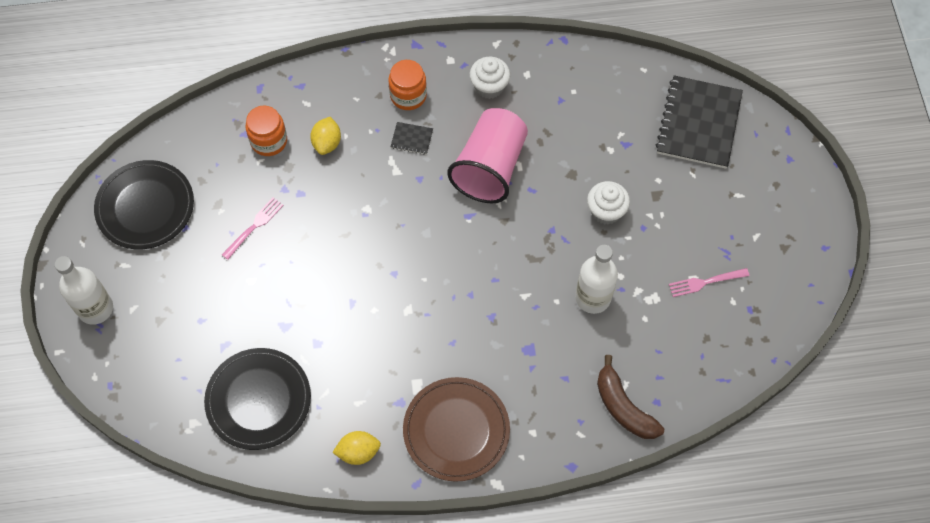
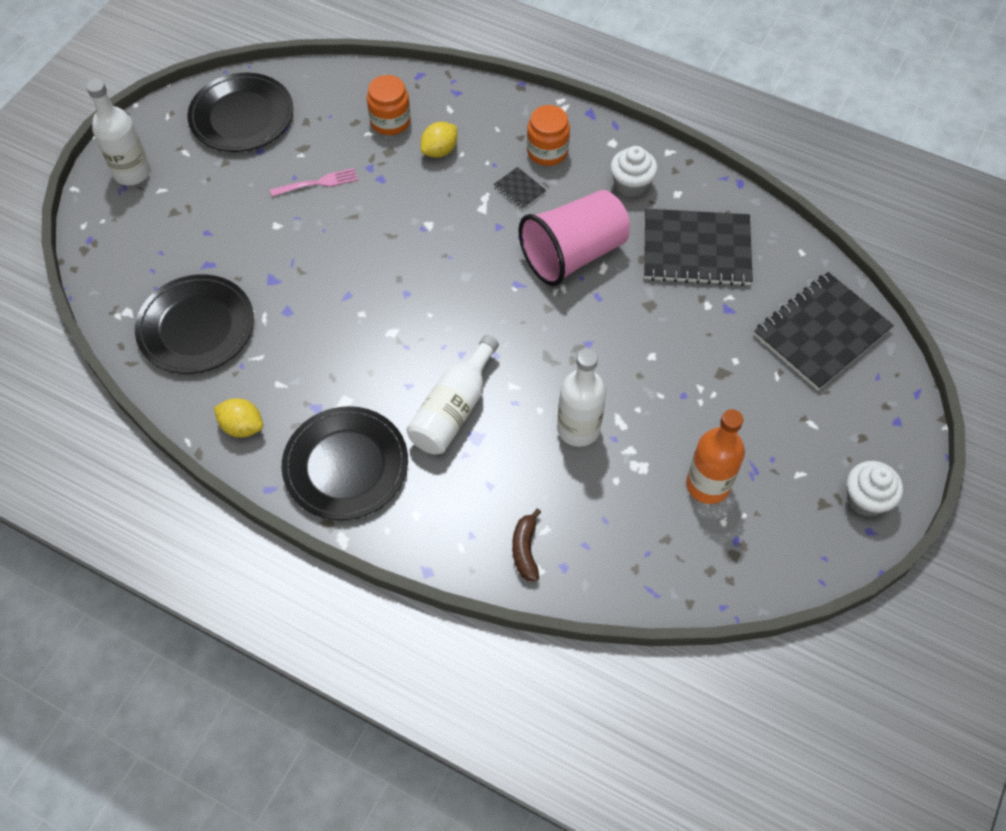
camera: 35 degrees right, 5 degrees down
brown plate [403,377,510,482] -> black plate [282,406,408,520]
white cupcake [587,181,630,225] -> white cupcake moved to [847,461,903,517]
brown banana [597,355,664,439] -> brown banana [512,509,541,582], size x0.64
pink fork [669,268,749,297] -> orange bottle [686,409,745,504]
none -> white bottle [407,335,499,455]
none -> black notebook [644,209,753,286]

